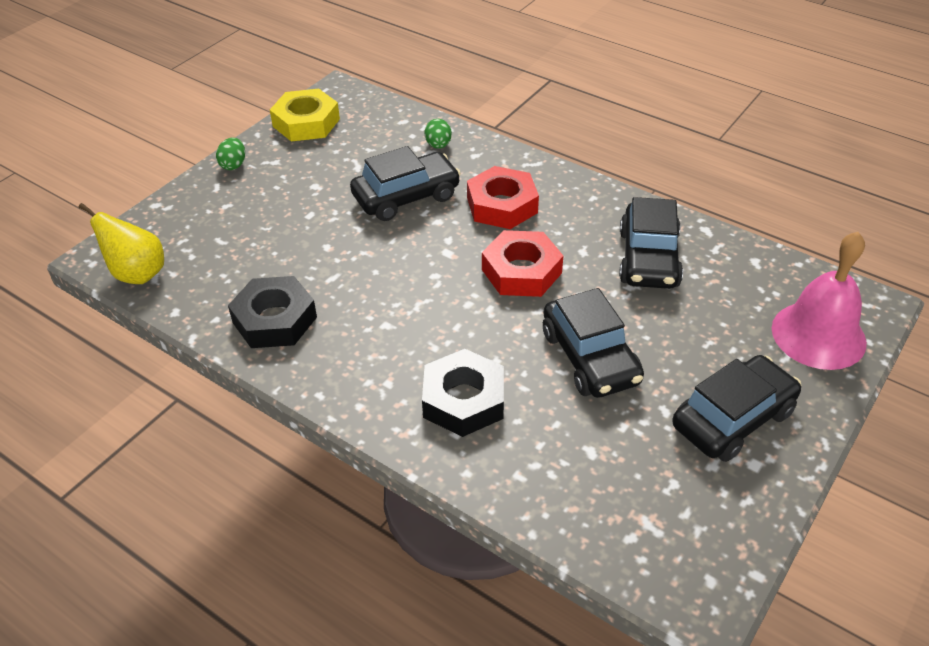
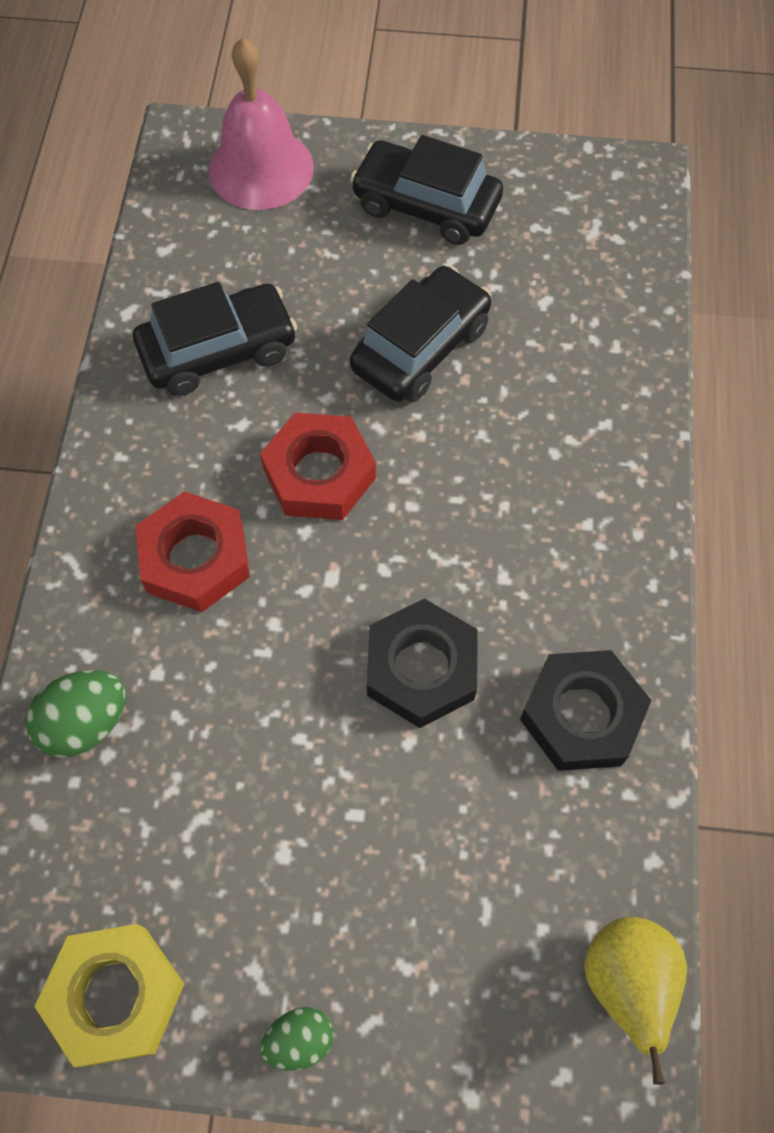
camera: 120 degrees left, 20 degrees up
black car [350,146,461,221] -> none
black nut [422,349,504,437] -> black nut moved to [367,598,478,728]
green egg [424,119,452,149] -> green egg [25,670,126,758], size x1.54

